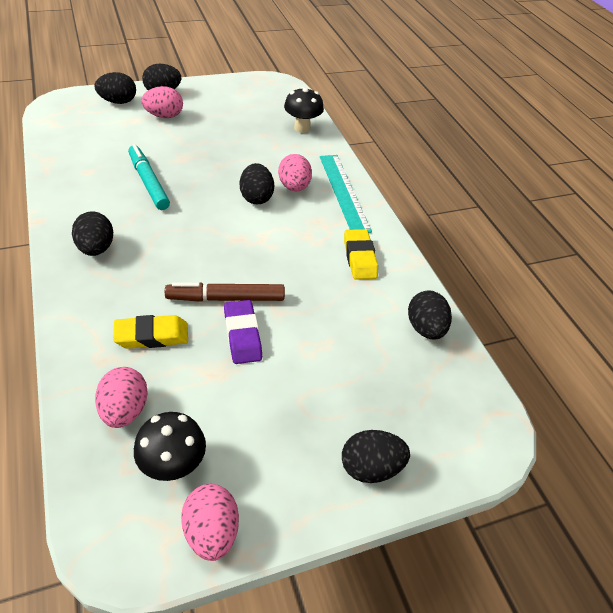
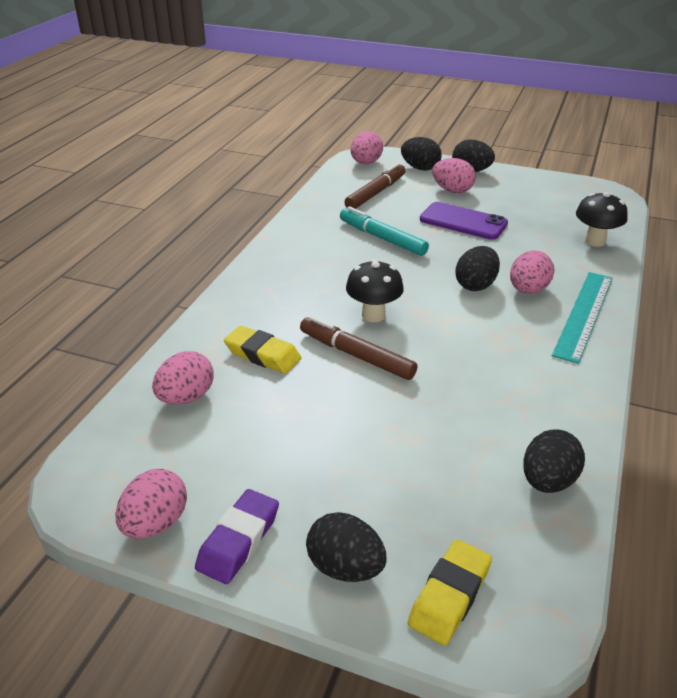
camera: 45 degrees right, 10 degrees down
black egg [72,211,113,256] -> none
turquoise marker [128,145,170,210] -> turquoise marker turned 60 degrees counterclockwise [340,206,429,256]
black mushroom [134,412,206,481] -> black mushroom moved to [346,259,404,322]
purple eraser [224,300,262,364] -> purple eraser moved to [195,489,279,584]
yellow eraser [344,229,378,280] -> yellow eraser moved to [408,539,492,646]
none -> brown marker [344,163,406,209]
none -> pink egg [351,131,383,164]
none -> purple phone [420,202,508,240]

